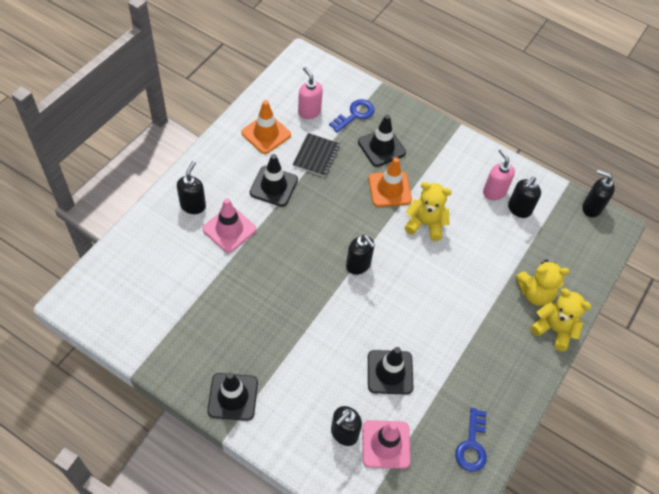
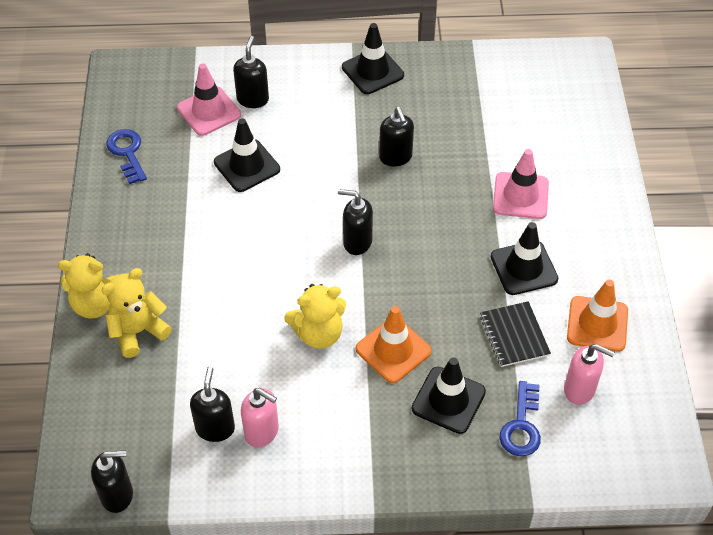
camera: 150 degrees right, 5 degrees down
black soap dispenser [177,161,206,214] -> black soap dispenser moved to [379,107,414,167]

